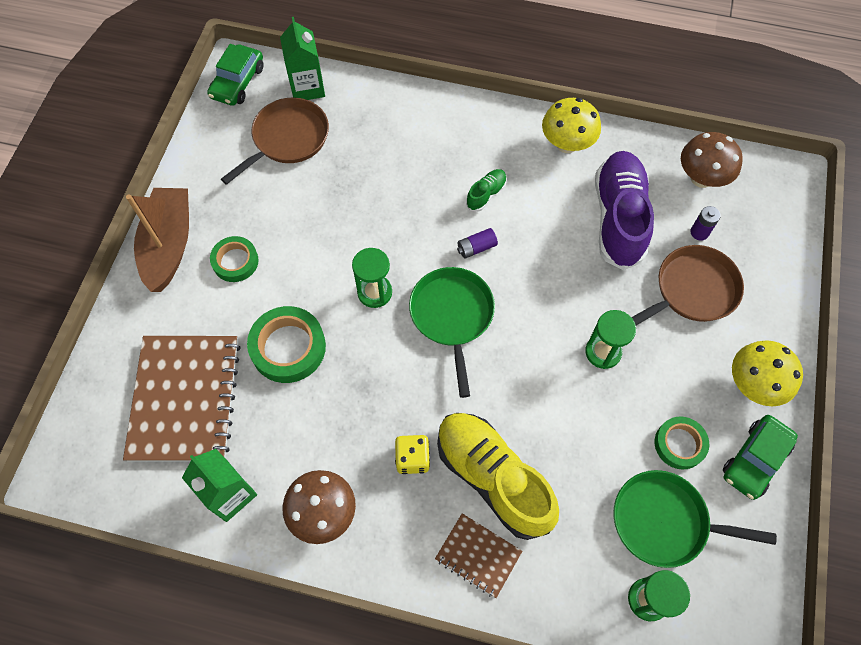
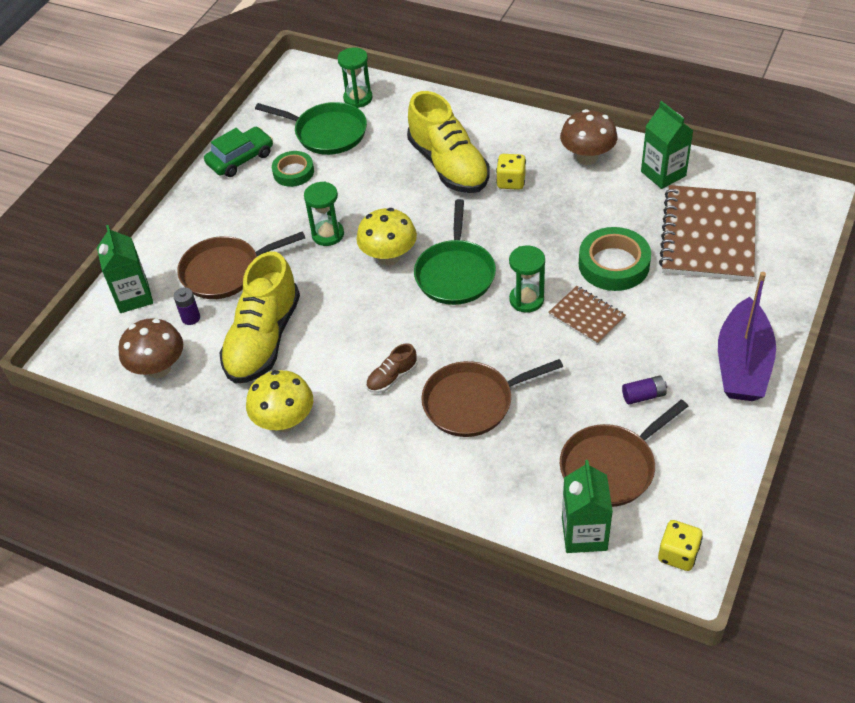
camera: 165 degrees left, 15 degrees down
brown boat [126,188,189,292] -> purple boat [718,272,776,401]
green car [207,44,264,106] -> yellow dice [658,520,703,571]
green tape [210,236,259,282] -> none
brown notebook [435,514,522,598] -> brown notebook moved to [548,286,626,345]
purple battery [457,228,498,258] -> purple battery moved to [622,375,667,404]
green shoe [466,169,507,212] -> brown shoe [366,343,418,393]
purple shoe [595,151,654,270] -> yellow shoe [220,251,300,384]
yellow mushroom [732,340,803,406] -> yellow mushroom moved to [356,208,417,266]
none -> green carton [97,225,153,313]
none -> brown pan [421,359,563,437]

